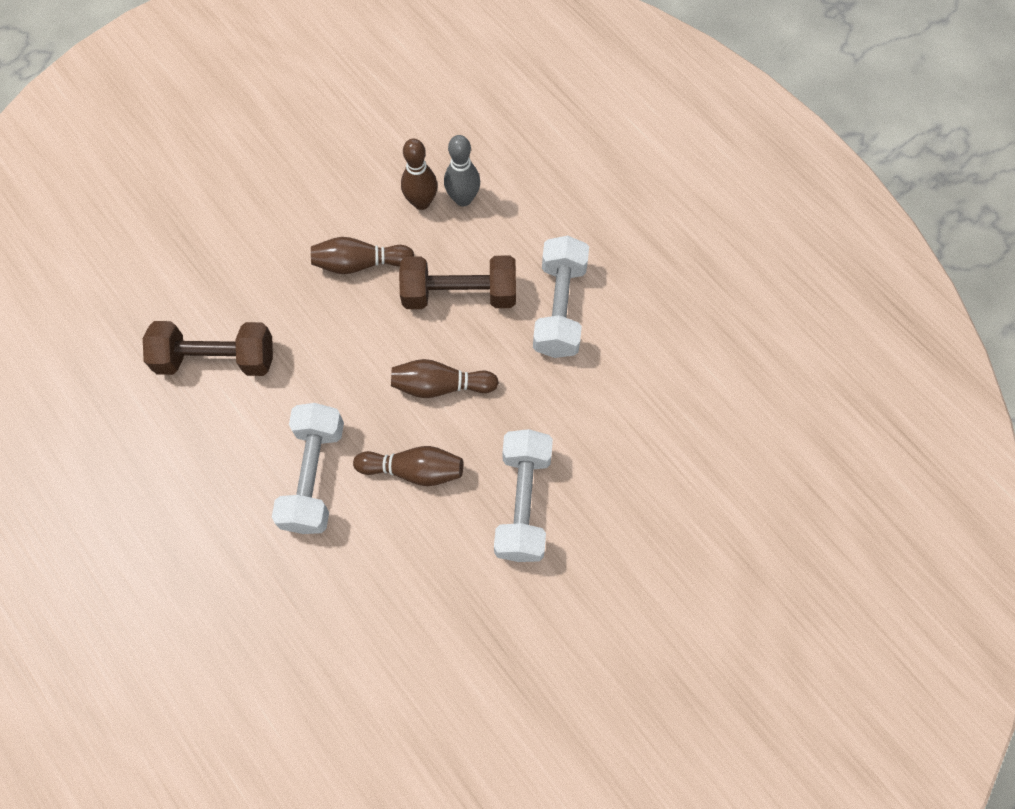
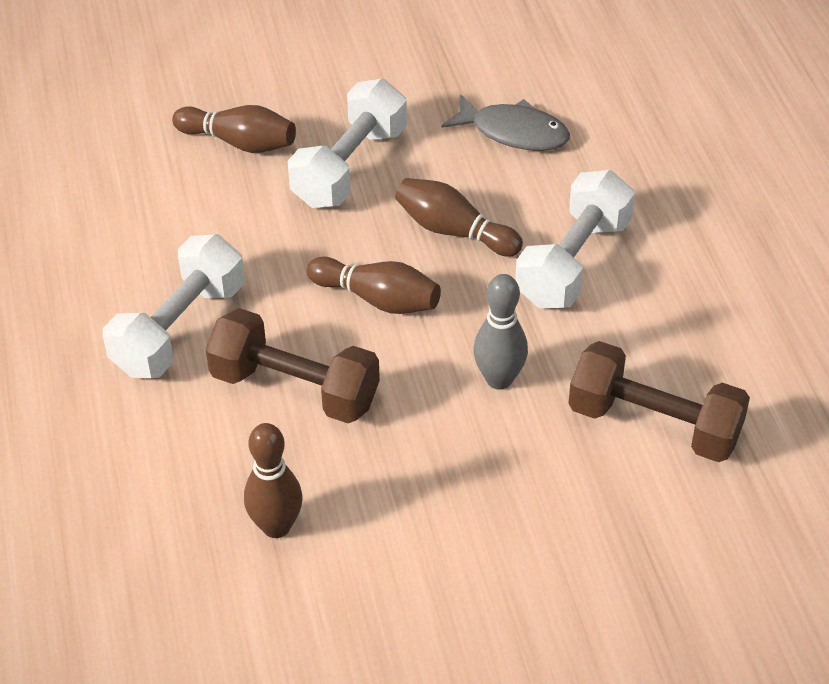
camera: 155 degrees left, 20 degrees down
brown bowling pin [311,237,414,274] -> brown bowling pin moved to [172,105,296,153]
grey bowling pin [444,135,480,206] -> grey bowling pin moved to [473,274,528,390]
none -> grey fish [442,94,570,151]

